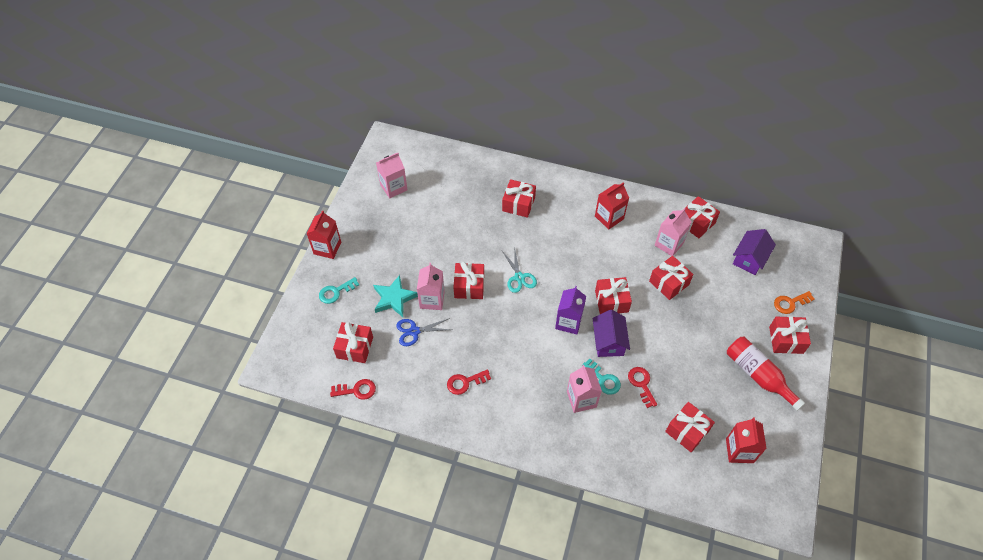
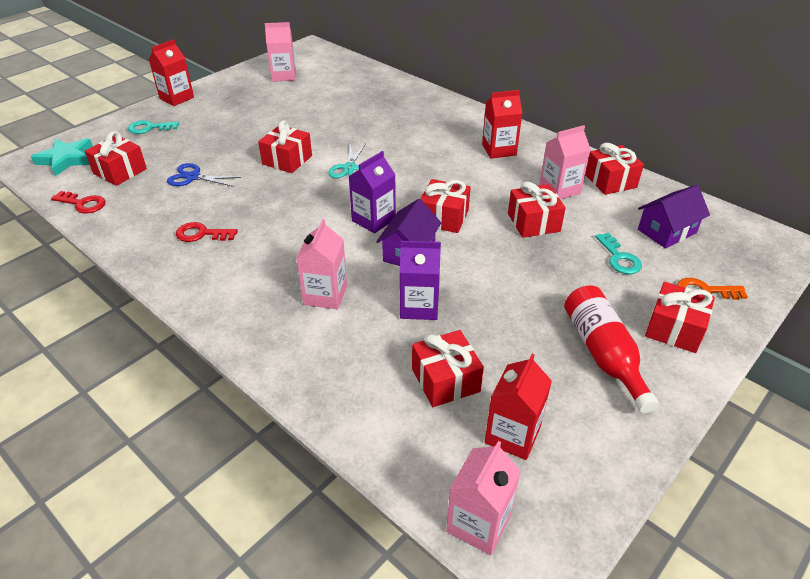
camera: 25 degrees right, 15 degrees down
turquoise star [373,275,418,317] -> turquoise star moved to [31,138,93,176]
pink carton [417,263,445,310] -> pink carton moved to [446,441,521,555]
red gift [502,179,536,218] -> none
turquoise key [582,359,621,395] -> turquoise key moved to [595,233,642,274]
red key [628,367,657,408] -> purple carton [400,241,441,320]

